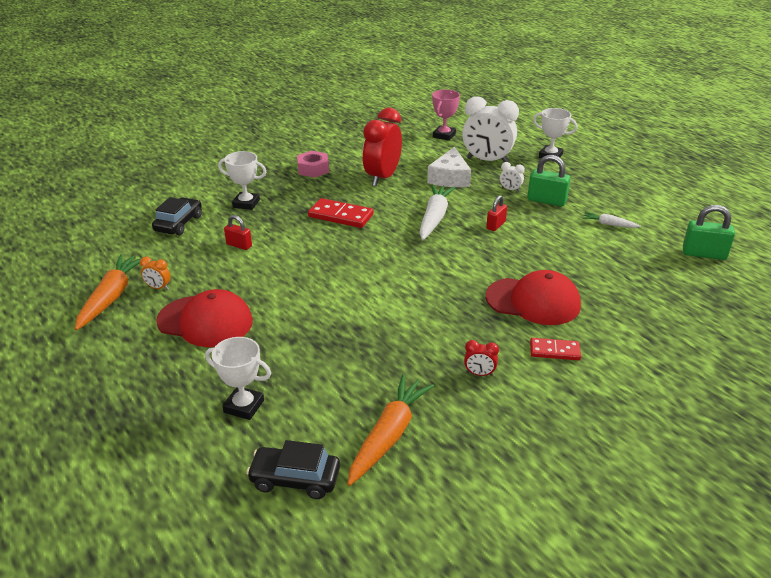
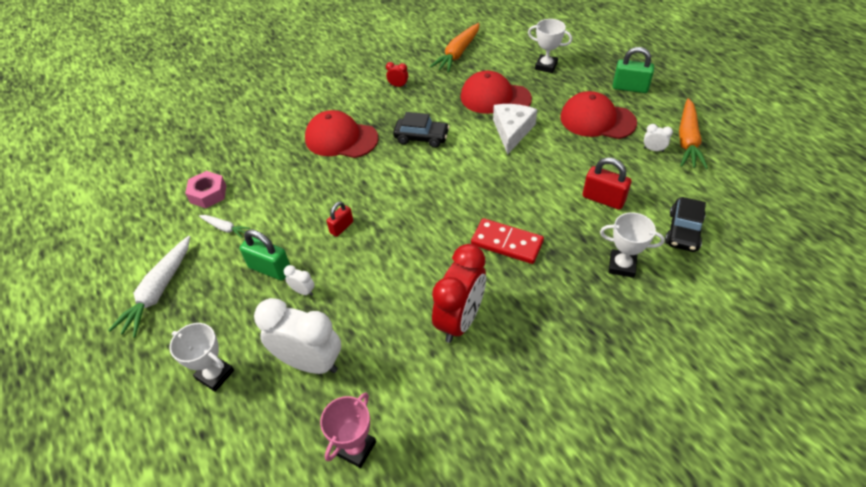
camera: 175 degrees left, 15 degrees up
orange clock [140,257,171,290] -> white clock [644,124,673,152]
red padlock [224,215,252,250] -> red padlock [583,157,631,210], size x1.59
black car [246,440,340,499] -> black car moved to [393,112,450,148]
pink nut [297,151,329,178] -> pink nut moved to [185,171,226,208]
white carrot [419,184,455,240] -> white carrot moved to [109,236,190,338]
white cheese [427,147,471,187] -> white cheese moved to [493,104,537,155]
red domino [530,338,581,360] -> none
green padlock [683,205,735,260] -> green padlock moved to [613,47,654,93]
none -> red cap [461,71,532,114]

